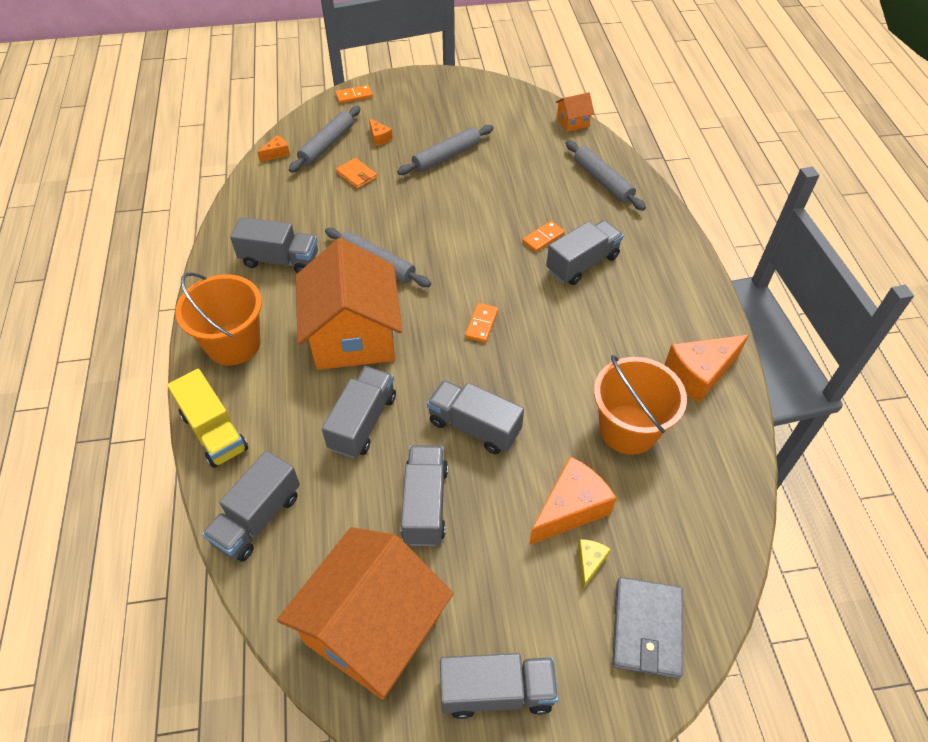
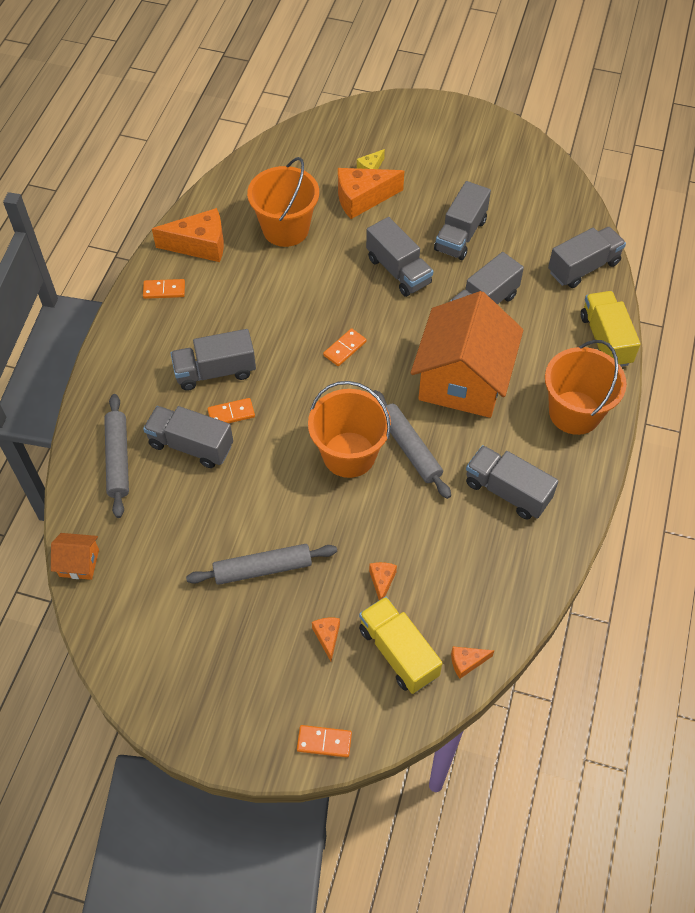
camera: 155 degrees left, 5 degrees up
orange house [277,527,454,699] -> none
grey rolling pin [289,106,361,173] -> yellow truck [359,596,443,694]
orange wallet [336,158,377,189] -> orange cheese [369,562,397,600]
grey truck [440,653,559,719] -> grey truck moved to [143,406,233,468]
grey wallet [612,577,683,679] -> none
none -> orange domino [143,279,185,299]
none -> orange bucket [308,381,391,478]

